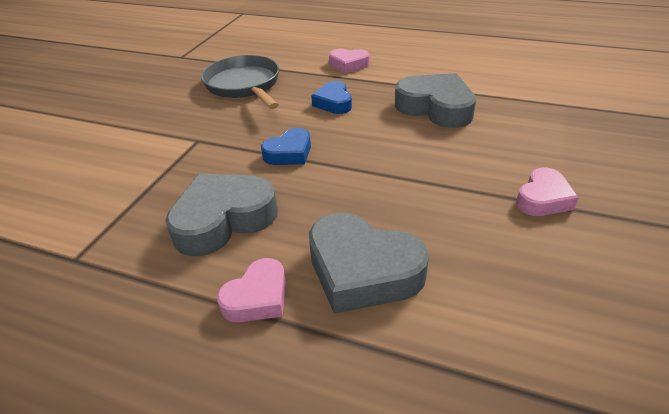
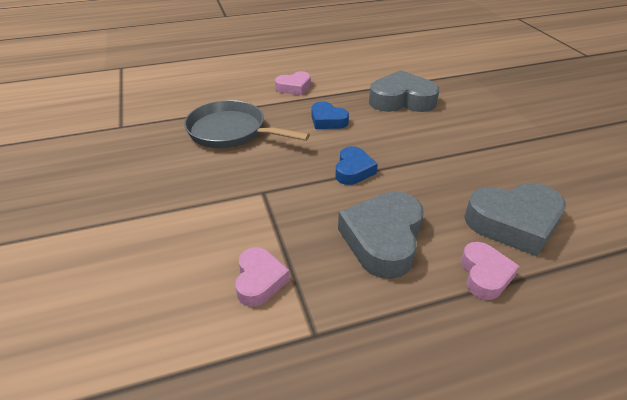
camera: 40 degrees left, 0 degrees up
pink heart [516,168,579,216] -> pink heart moved to [235,247,290,307]

